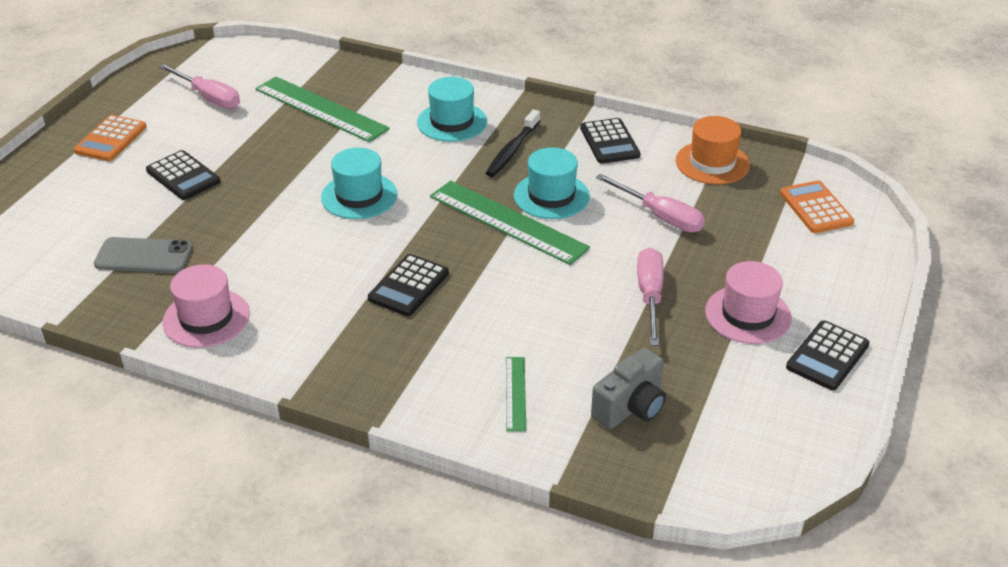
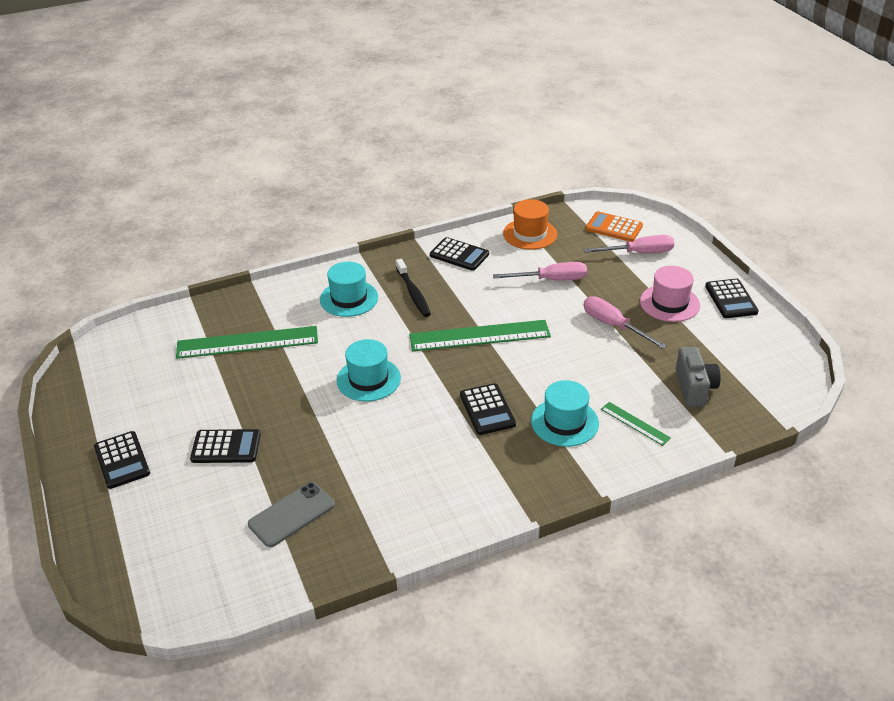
camera: 45 degrees left, 0 degrees up
orange calculator [74,115,146,161] -> black calculator [94,431,150,489]
pink screwdriver [159,64,240,109] -> pink screwdriver moved to [583,235,674,253]
pink hat [162,264,250,348] -> none
turquoise hat [514,147,590,219] -> turquoise hat moved to [531,380,599,447]

